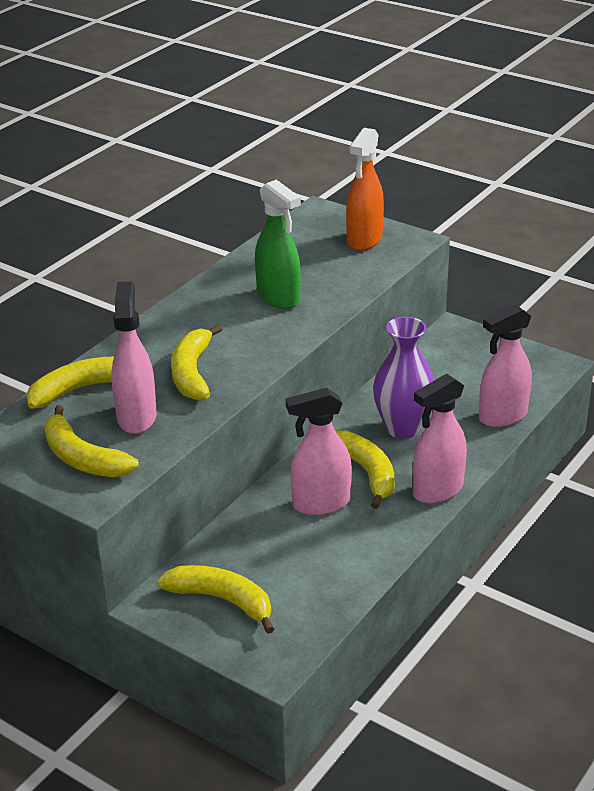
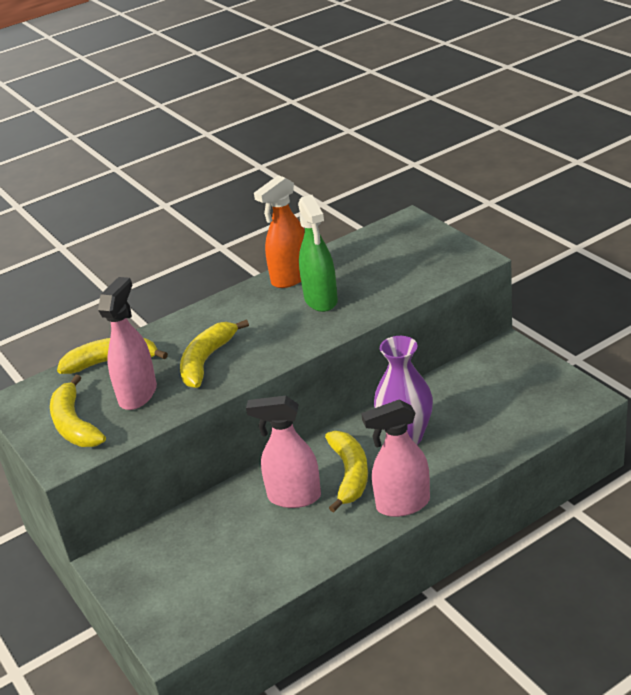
camera: 25 degrees right, 0 degrees up
yellow banana [157,565,274,634] -> none
orange spray bottle [346,128,384,251] -> orange spray bottle moved to [254,175,305,288]
pink spray bottle [479,304,532,427] -> none

